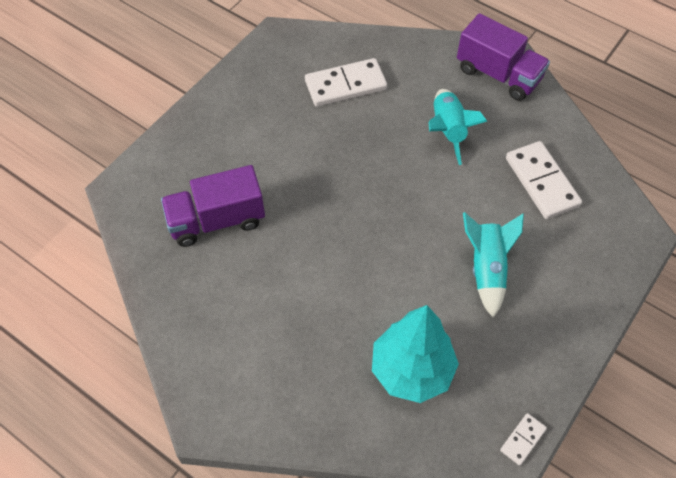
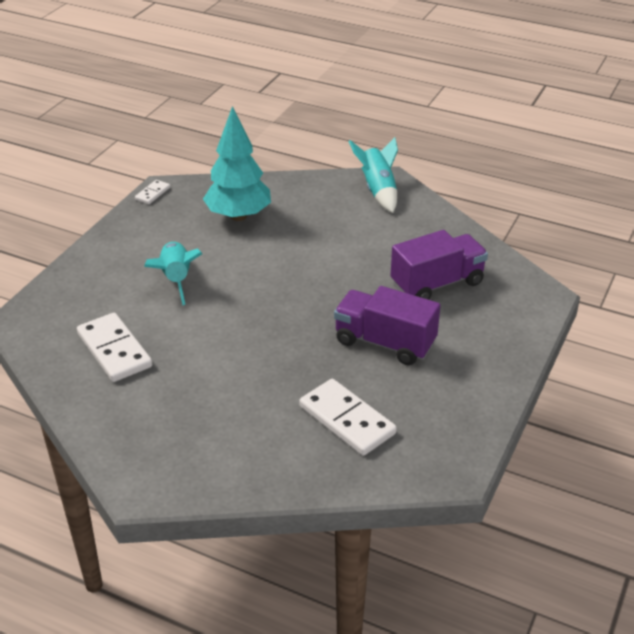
camera: 170 degrees right, 20 degrees down
white domino [305,58,387,107] -> white domino turned 75 degrees clockwise [299,379,397,456]
turquoise rocket [428,89,487,165] -> turquoise rocket moved to [348,137,398,213]
purple truck [457,13,550,101] -> purple truck moved to [334,286,440,365]

